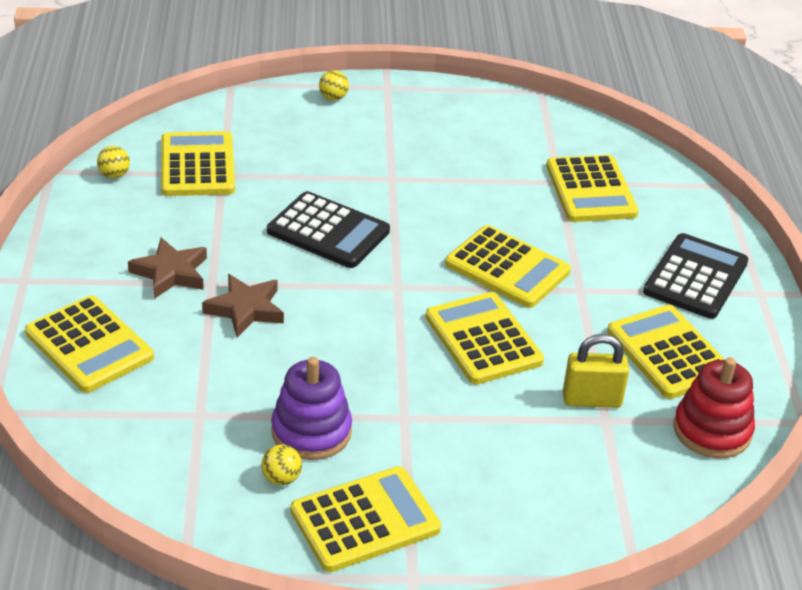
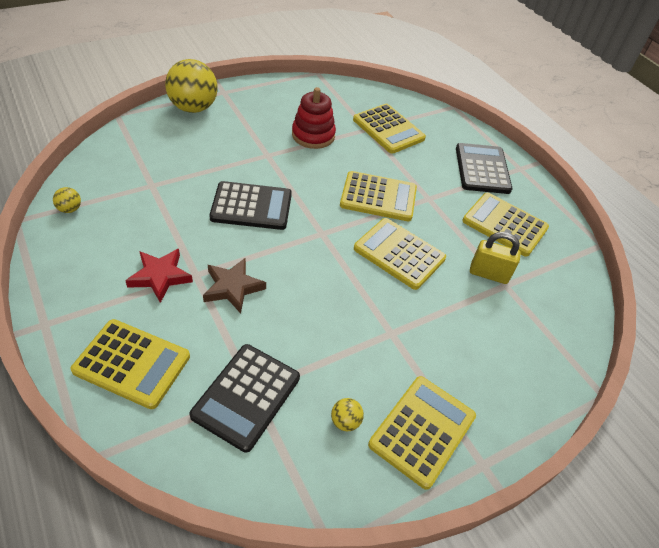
camera: 30 degrees left, 10 degrees up
brown star [128,238,207,299] -> red star [125,249,193,303]
yellow calculator [161,131,235,196] -> none
purple stacking toy [271,357,352,460] -> none
yellow ball [319,70,349,100] -> yellow ball [165,59,218,113], size x2.38
yellow padlock [563,334,629,408] -> yellow padlock turned 45 degrees clockwise [470,232,521,284]
red stacking toy [673,357,755,458] -> red stacking toy moved to [292,87,336,149]
none -> black calculator [189,344,300,453]

